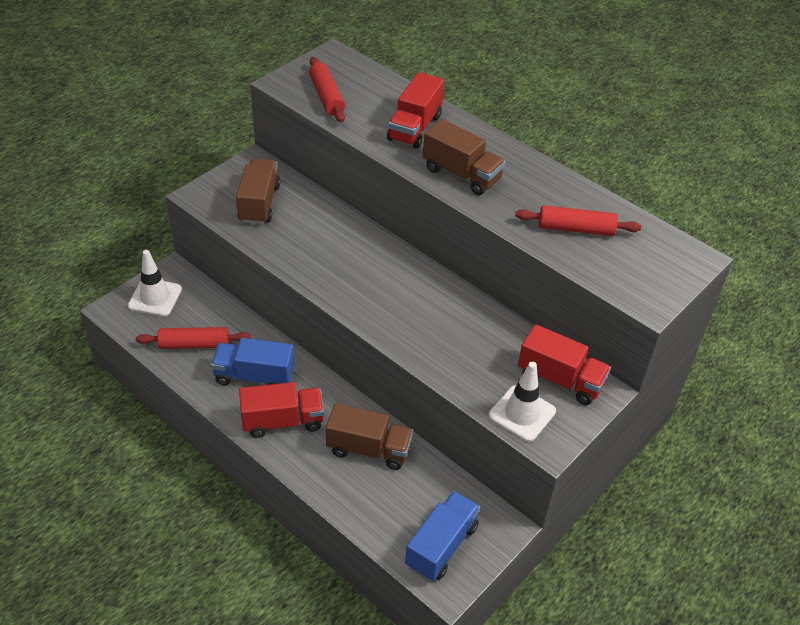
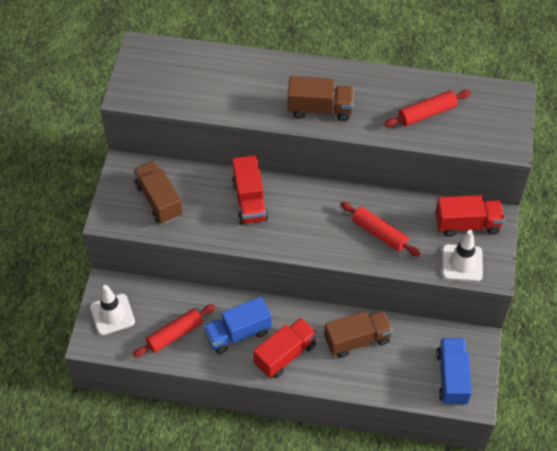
camera: 30 degrees left, 10 degrees up
red rolling pin [309,57,345,123] -> red rolling pin moved to [340,202,421,257]
red truck [387,72,444,148] -> red truck moved to [232,155,268,224]

